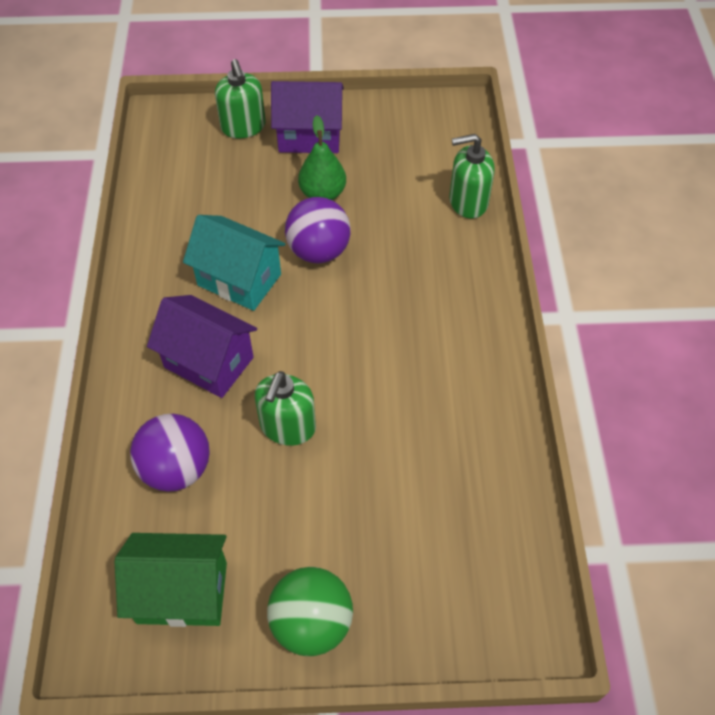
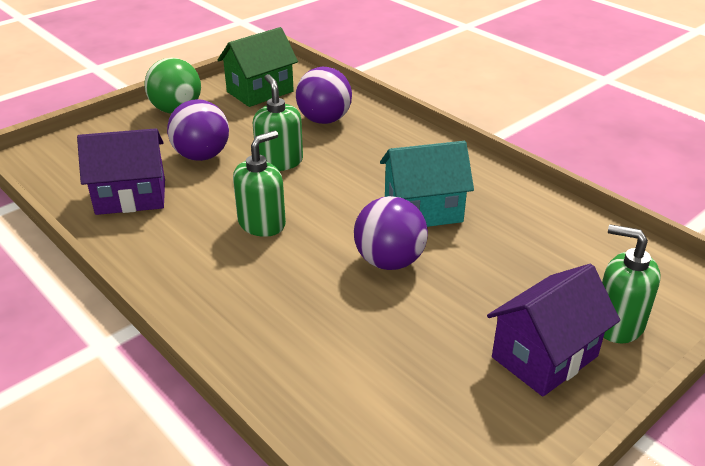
camera: 140 degrees right, 20 degrees down
purple house [147,295,257,398] -> purple house moved to [77,128,165,215]
green pear [298,115,346,200] -> none
green soap dispenser [449,134,495,218] -> green soap dispenser moved to [233,130,286,237]
none -> purple ball [167,99,229,161]

